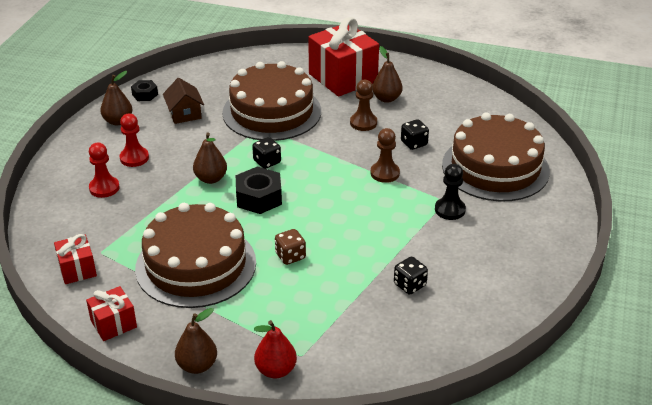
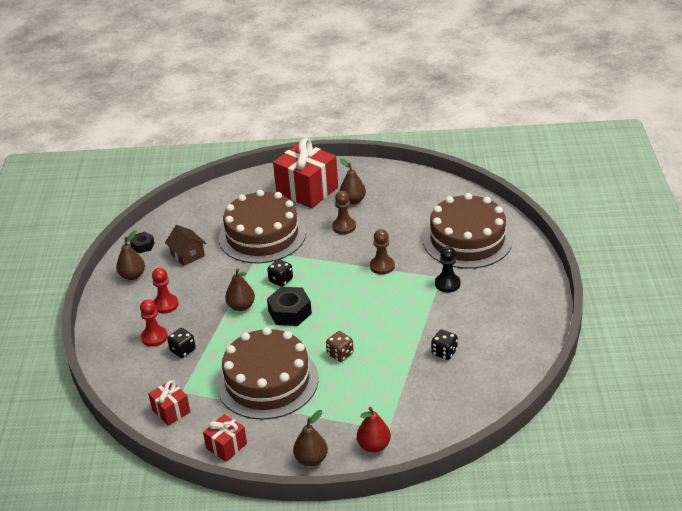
camera: 15 degrees left, 0 degrees up
black dice [401,119,429,150] -> black dice moved to [167,328,196,358]

